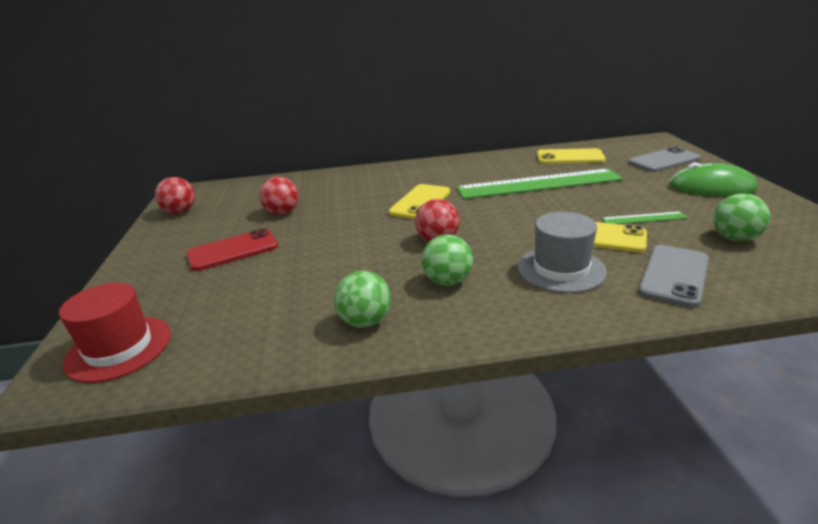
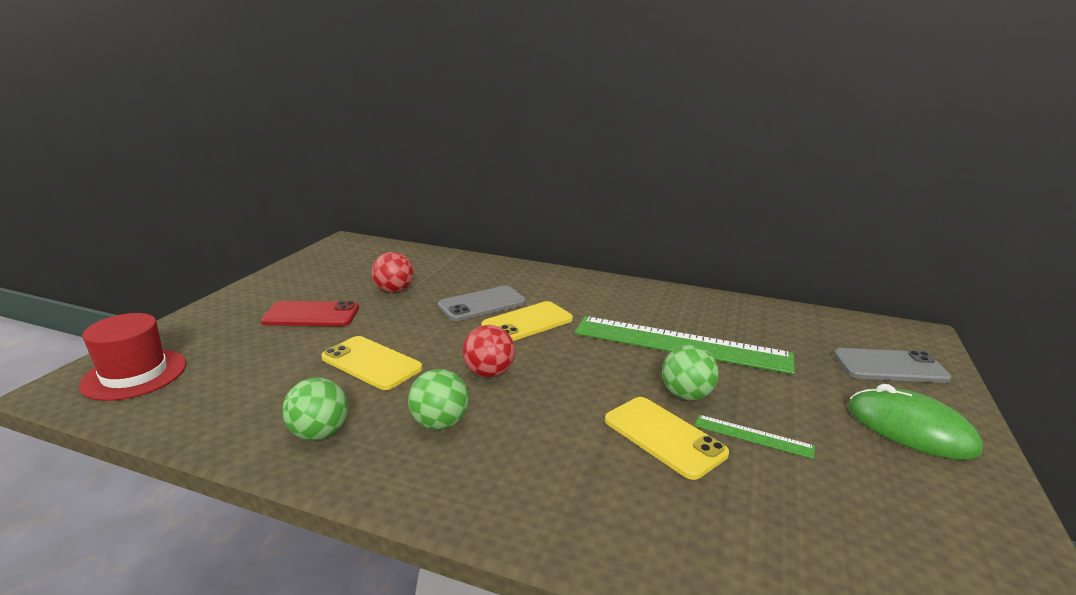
camera: 25 degrees right, 5 degrees down
red ball [155,177,195,214] -> none
grey hat [518,212,607,293] -> none
yellow phone [537,148,606,164] -> yellow phone moved to [321,336,422,390]
grey phone [638,245,709,308] -> grey phone moved to [438,286,526,321]
green ball [713,193,770,241] -> green ball moved to [662,345,719,400]

